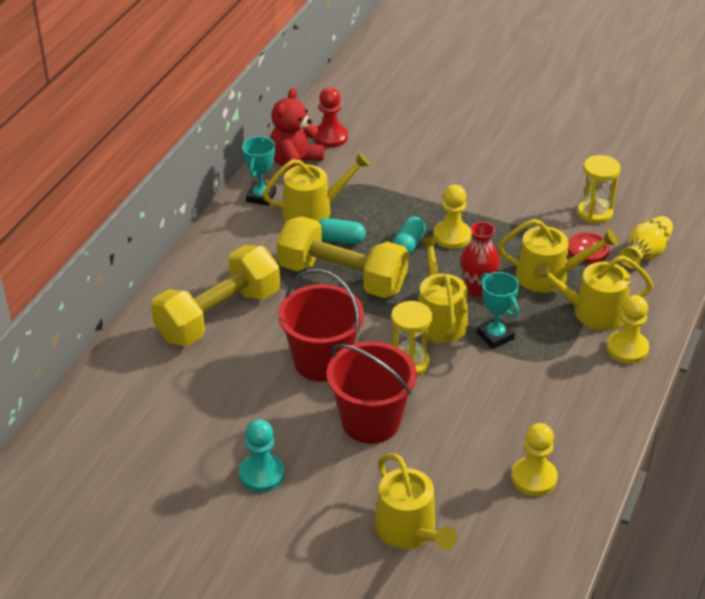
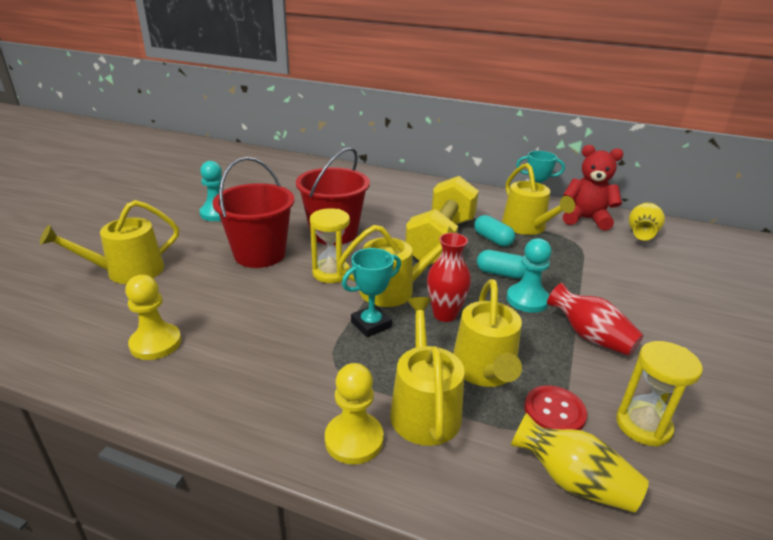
camera: 85 degrees right, 10 degrees down
yellow dumbbell [151,245,280,346] -> none
red pawn [313,87,348,148] -> yellow vase [629,202,665,241]
turquoise capsule [319,218,366,244] -> turquoise capsule turned 45 degrees counterclockwise [474,215,515,247]
yellow pawn [433,185,472,249] -> turquoise pawn [506,238,551,313]
none -> red vase [547,283,643,356]

